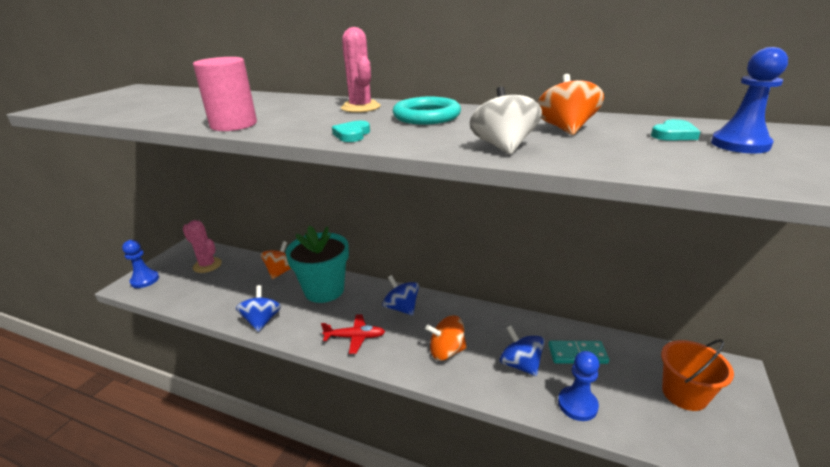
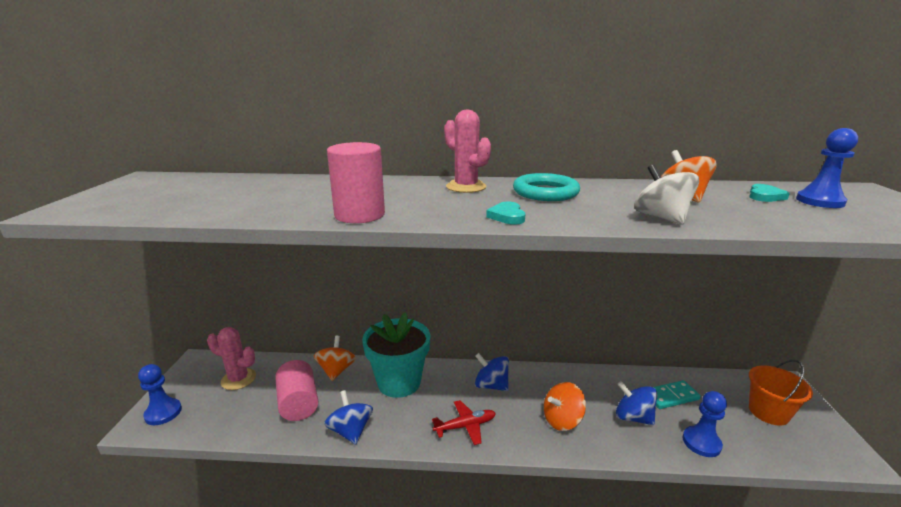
camera: 20 degrees left, 5 degrees down
none -> pink cylinder [275,360,319,421]

